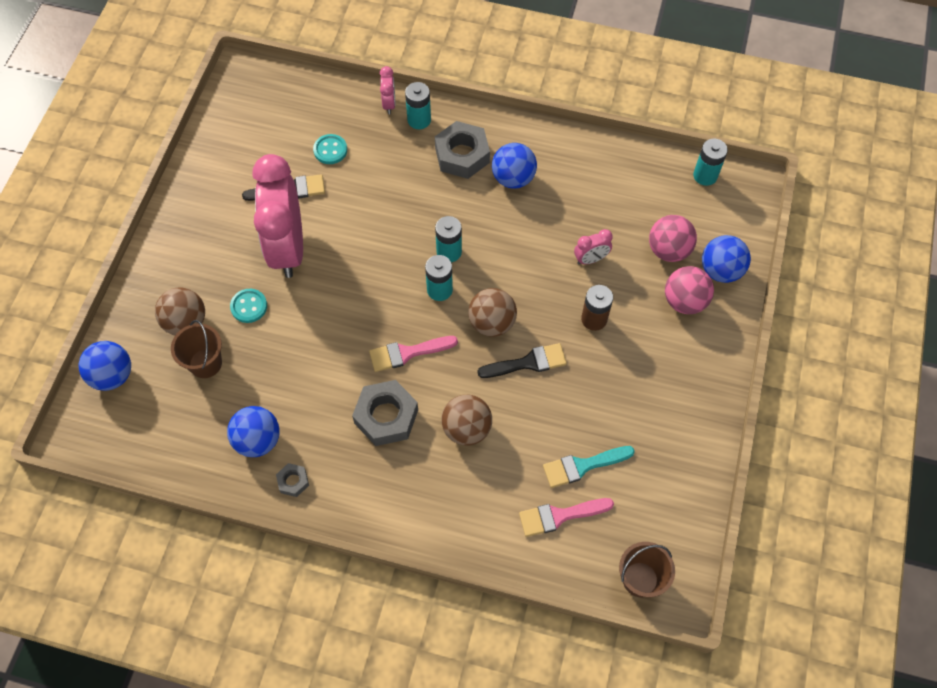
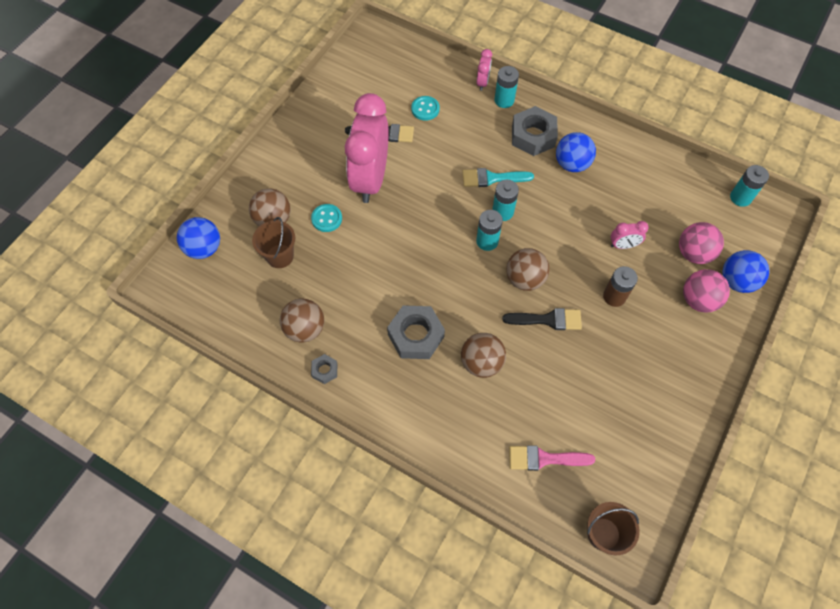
camera: 15 degrees right, 0 degrees up
blue ball [227,406,280,457] -> brown ball [280,299,324,343]
pink brush [369,336,458,372] -> none
turquoise brush [543,446,635,488] -> turquoise brush moved to [463,168,534,187]

